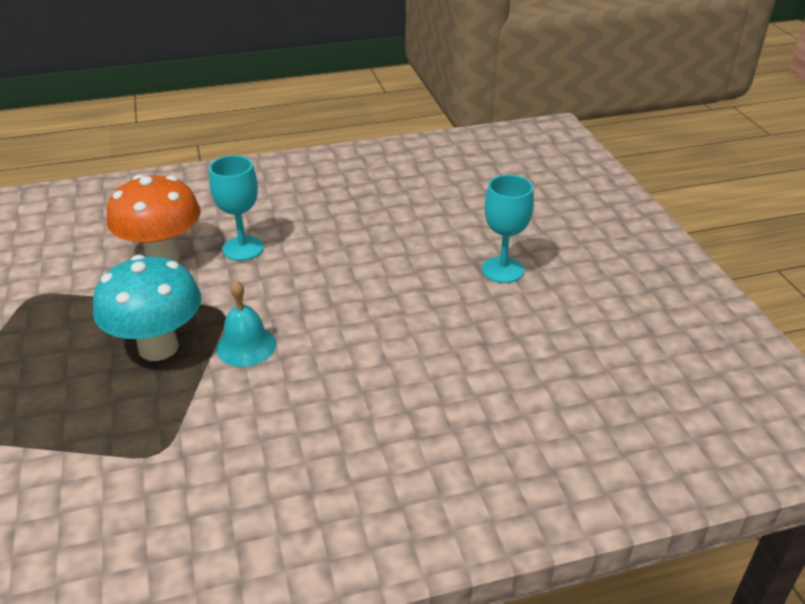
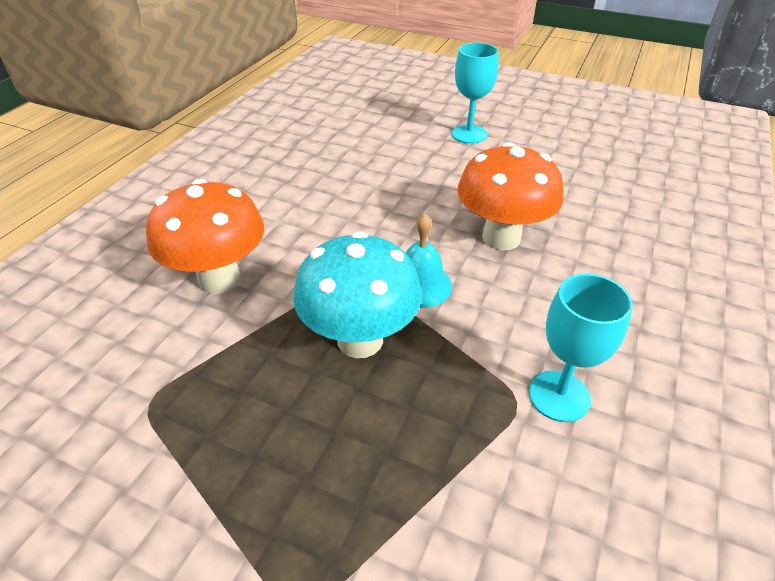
camera: 50 degrees left, 5 degrees up
turquoise goblet [209,155,264,261] -> turquoise goblet moved to [529,273,633,422]
none -> orange mushroom [457,142,563,250]

